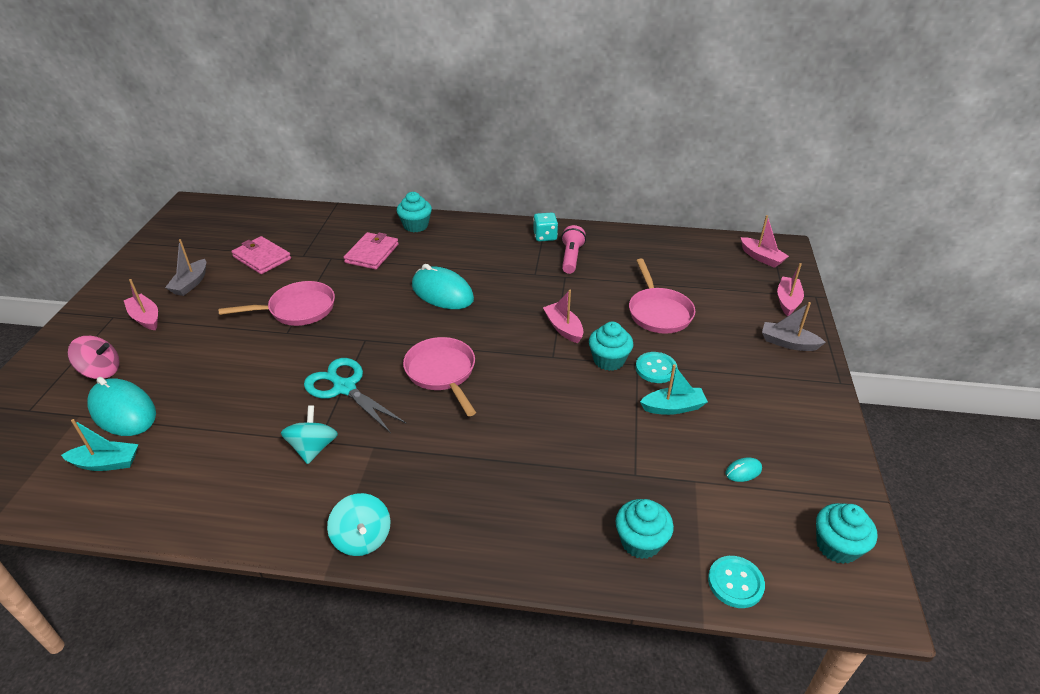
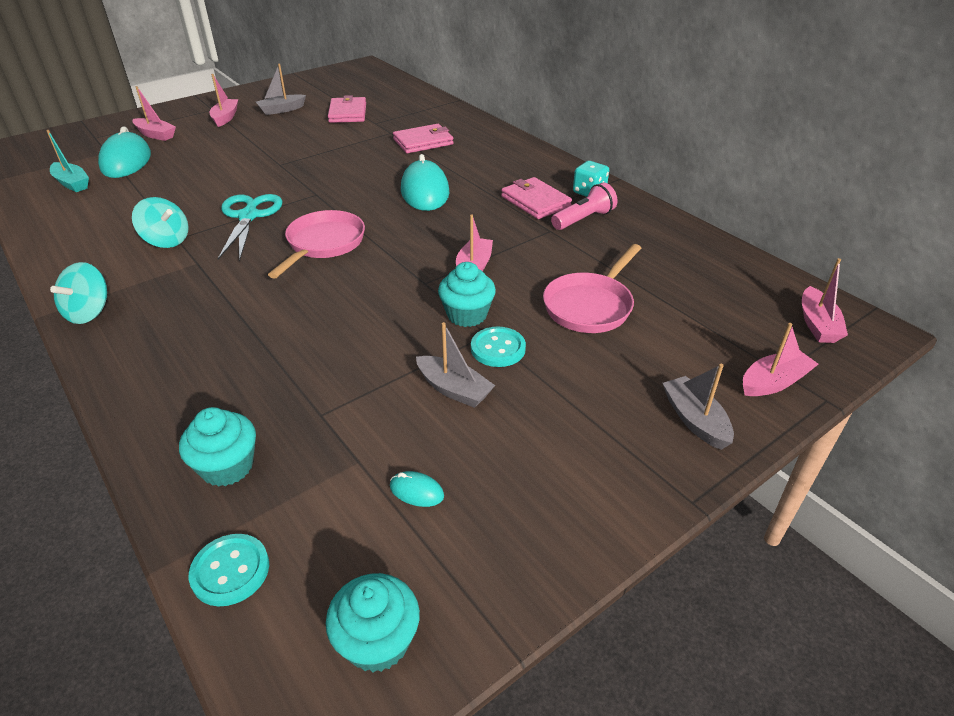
camera: 45 degrees right, 0 degrees up
pink spinning top [68,336,120,379] -> pink boat [132,86,176,141]
pink pan [219,281,335,326] -> none
turquoise spinning top [281,405,338,464] -> turquoise spinning top turned 75 degrees clockwise [132,197,189,248]
turquoise cupcake [397,192,432,232] -> none
turquoise boat [640,364,708,415] -> grey boat [416,322,495,408]
none -> pink wallet [501,177,572,219]

